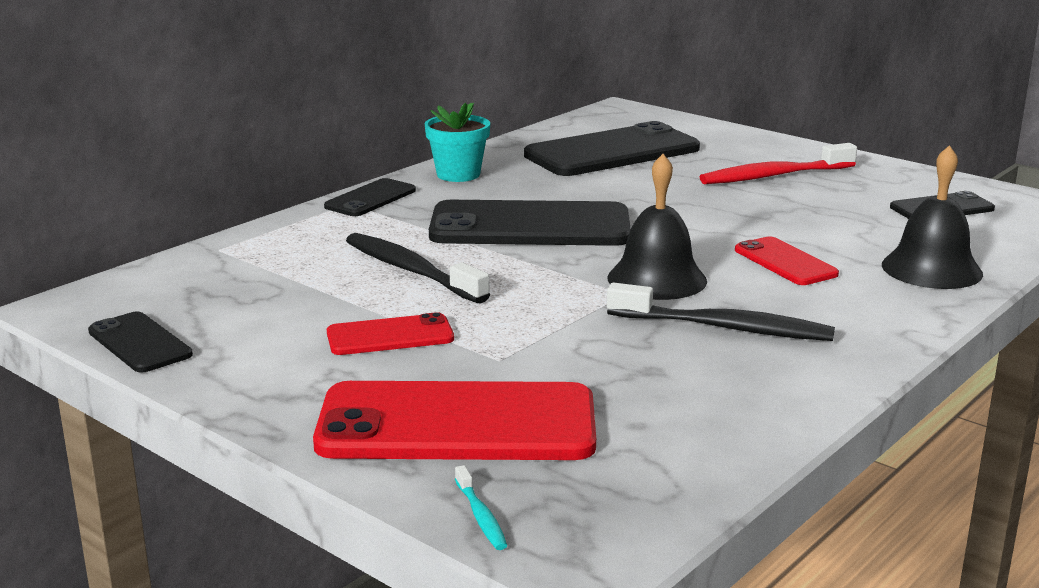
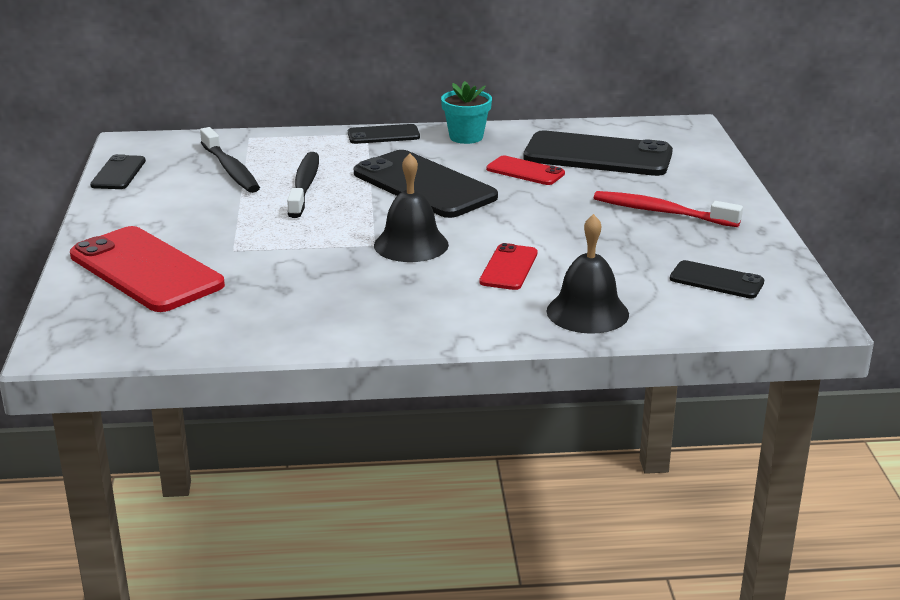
camera: 45 degrees right, 5 degrees up
red phone [327,312,454,355] -> red phone moved to [486,156,565,185]
turquoise toothbrush [455,465,507,550] -> none
black toothbrush [607,282,835,341] -> black toothbrush moved to [200,127,260,193]

